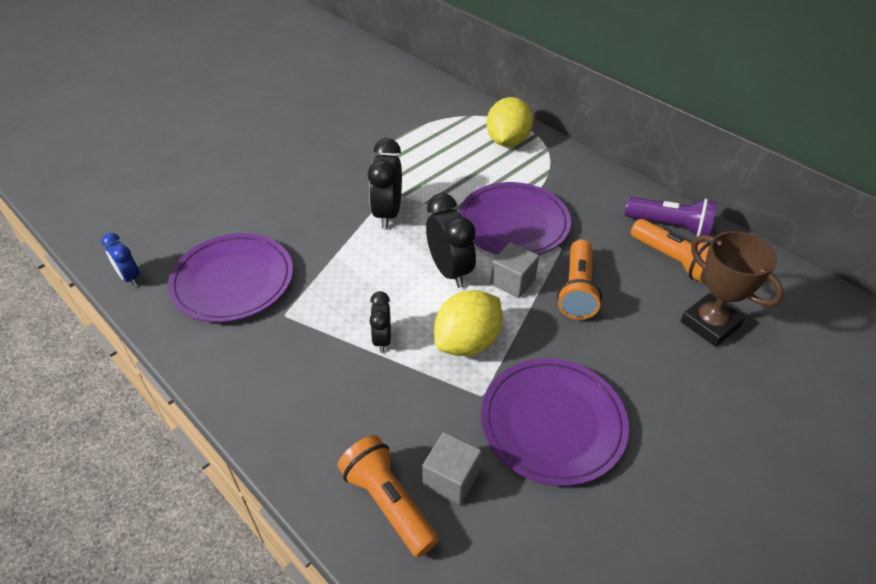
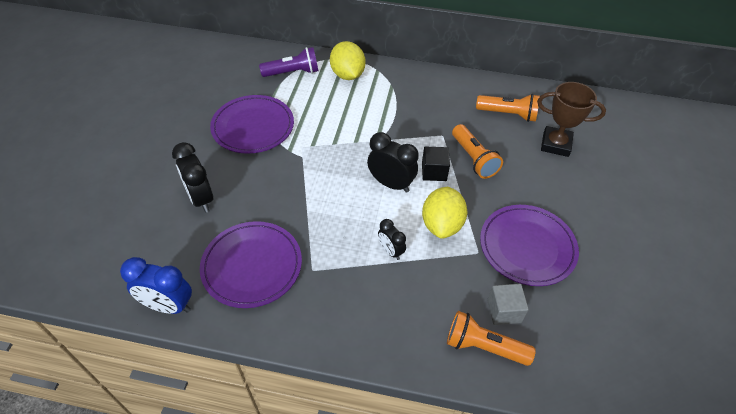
camera: 35 degrees left, 5 degrees up
blue clock [101,233,140,286] -> blue clock [120,257,192,314], size x1.67
black clock [368,138,402,229] -> black clock moved to [172,142,213,213]
purple plate [459,182,571,255] -> purple plate moved to [210,95,294,154]
grey cube [491,242,539,298] -> black cube [422,147,450,181]
purple flashlight [625,197,717,237] -> purple flashlight moved to [259,47,318,77]

